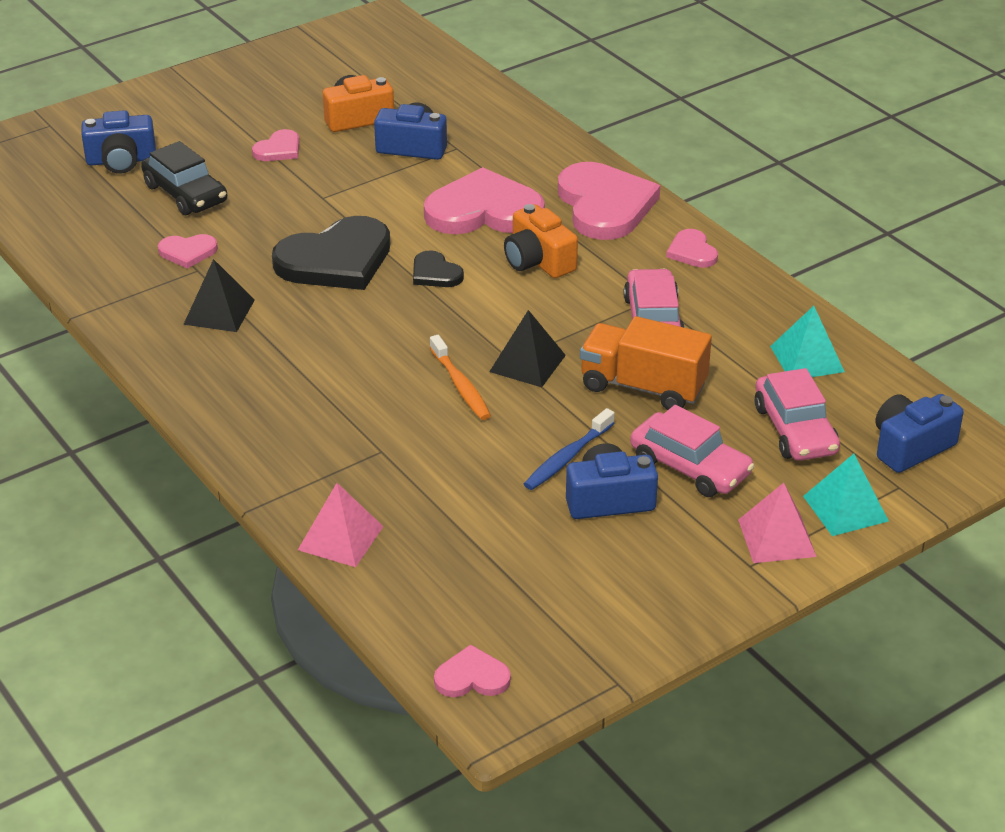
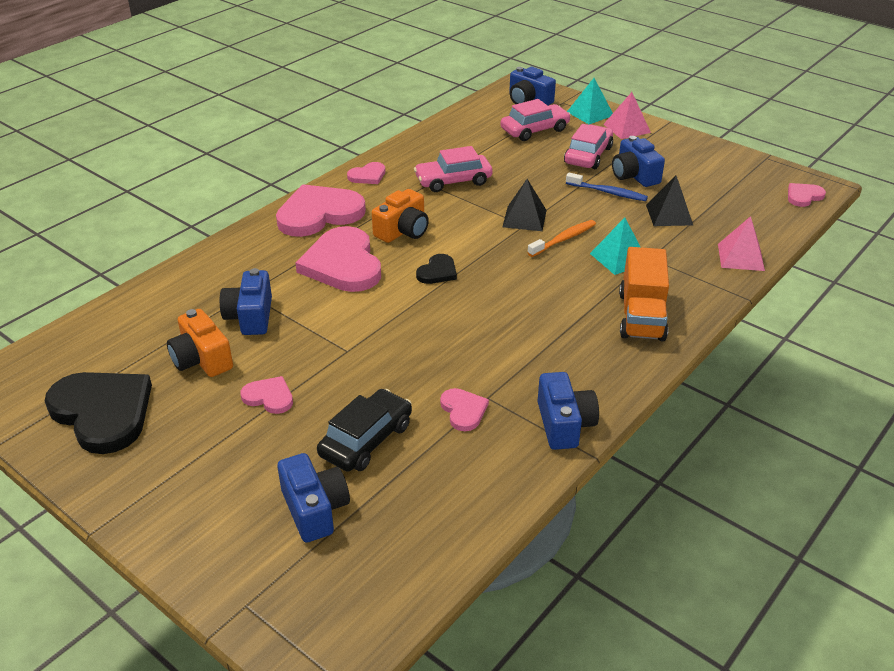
camera: 105 degrees left, 0 degrees up
black pyramid [183,259,255,332] -> black pyramid moved to [646,176,693,226]
black heart [272,216,390,290] -> black heart moved to [45,372,152,454]
pink heart [434,645,511,697] -> pink heart turned 75 degrees clockwise [788,183,826,207]
orange truck [580,316,712,410] -> orange truck moved to [619,247,669,341]
turquoise pyramid [770,306,845,377] -> turquoise pyramid moved to [590,217,640,275]
none -> blue camera [538,372,599,450]

